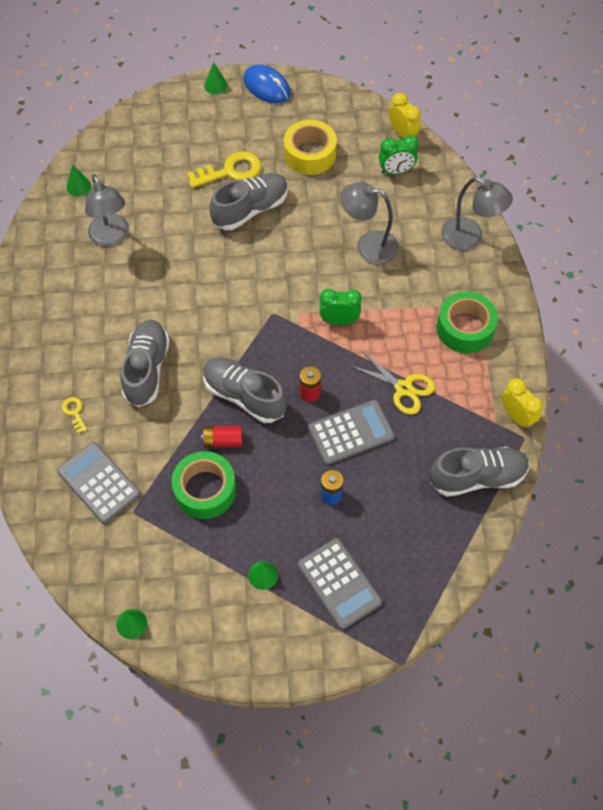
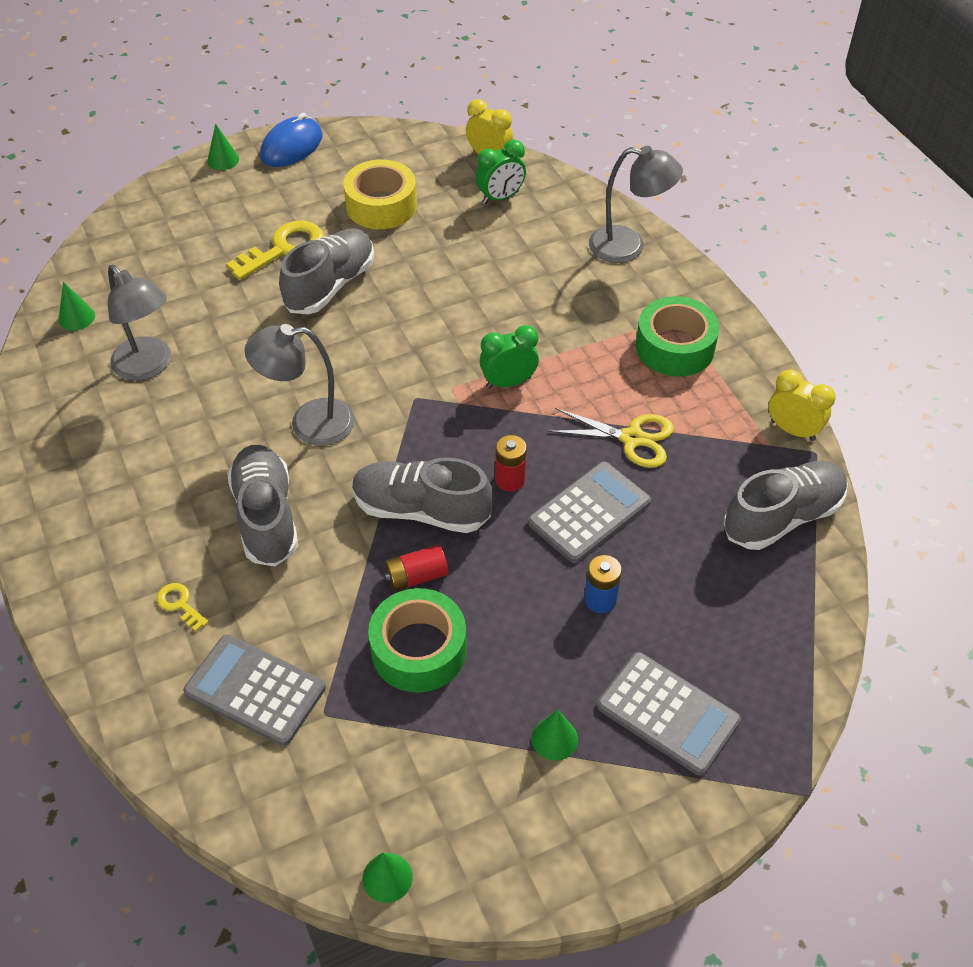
camera: 20 degrees left, 10 degrees down
blue mouse [243,64,291,104] -> blue mouse turned 75 degrees counterclockwise [260,113,323,167]
grey lamp [340,182,399,264] -> grey lamp moved to [244,324,355,446]

